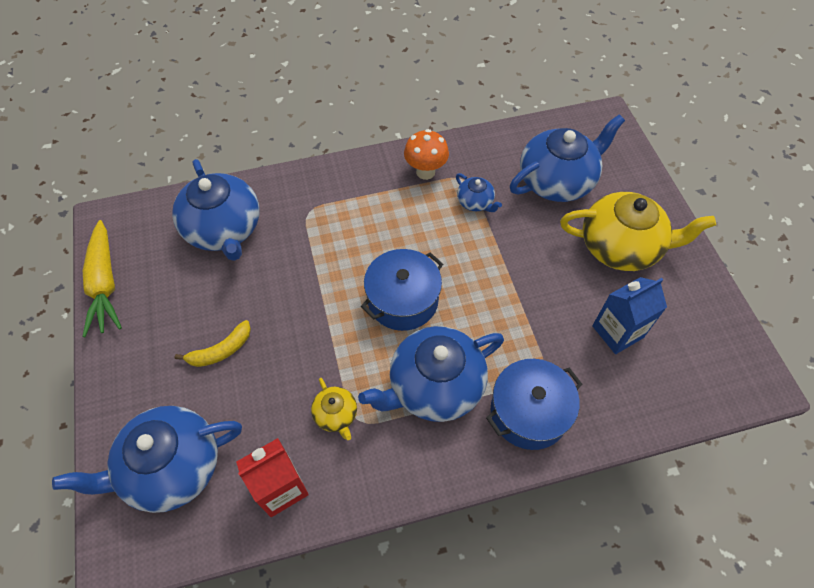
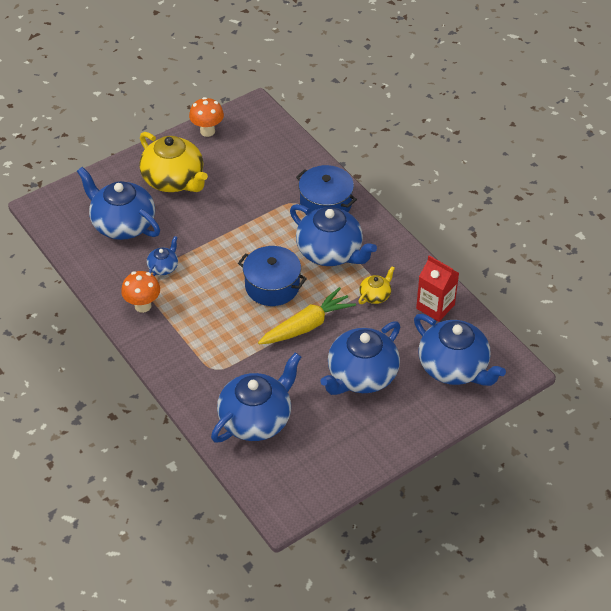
camera: 110 degrees left, 10 degrees down
yellow carrot [82,220,122,337] -> yellow carrot moved to [258,287,356,344]
yellow banana [175,320,251,367] -> blue teapot [320,321,400,395]
yellow teapot [560,192,716,271] -> yellow teapot turned 150 degrees clockwise [139,132,208,192]
blue carton [592,277,667,354] -> none
none -> orange mushroom [189,97,224,137]

